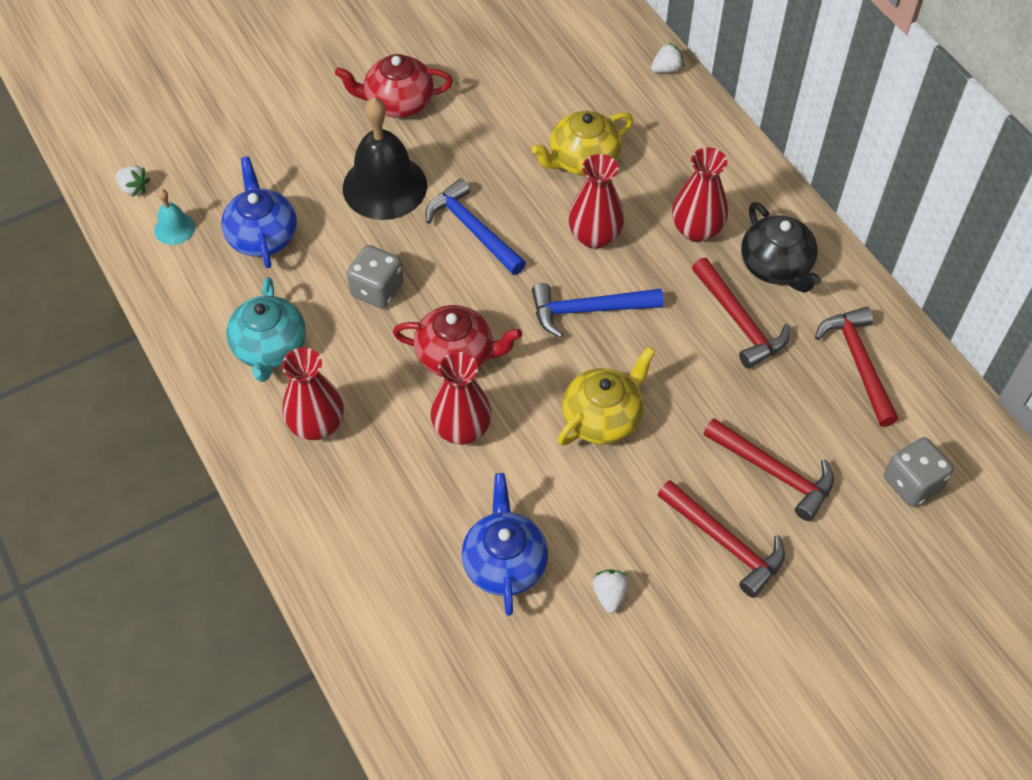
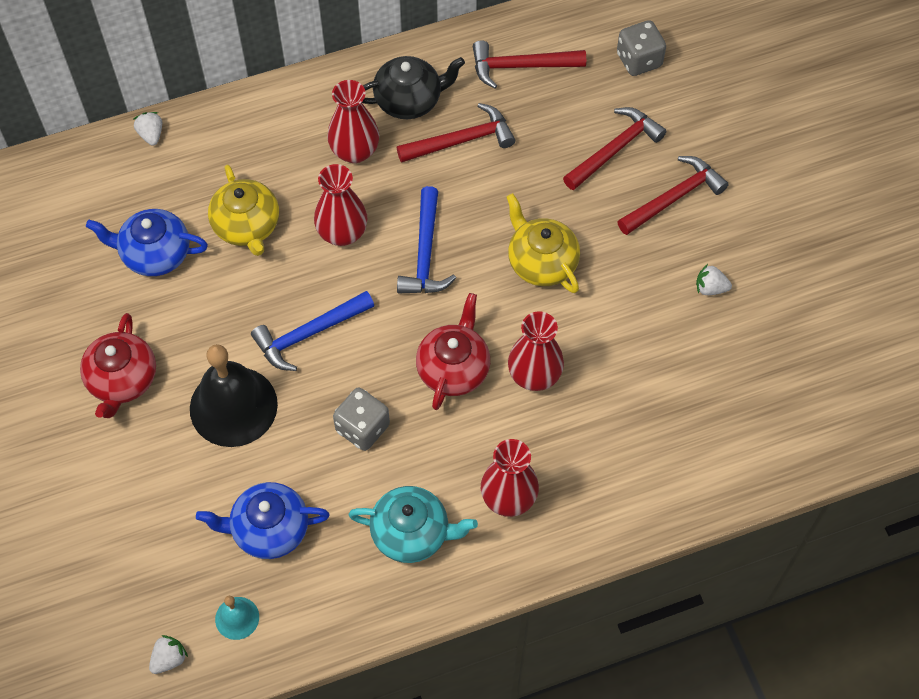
camera: 80 degrees left, 5 degrees up
blue teapot [462,473,548,616] -> blue teapot moved to [86,209,208,276]

